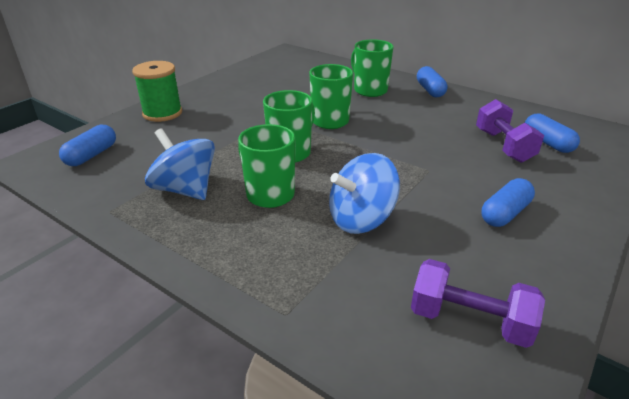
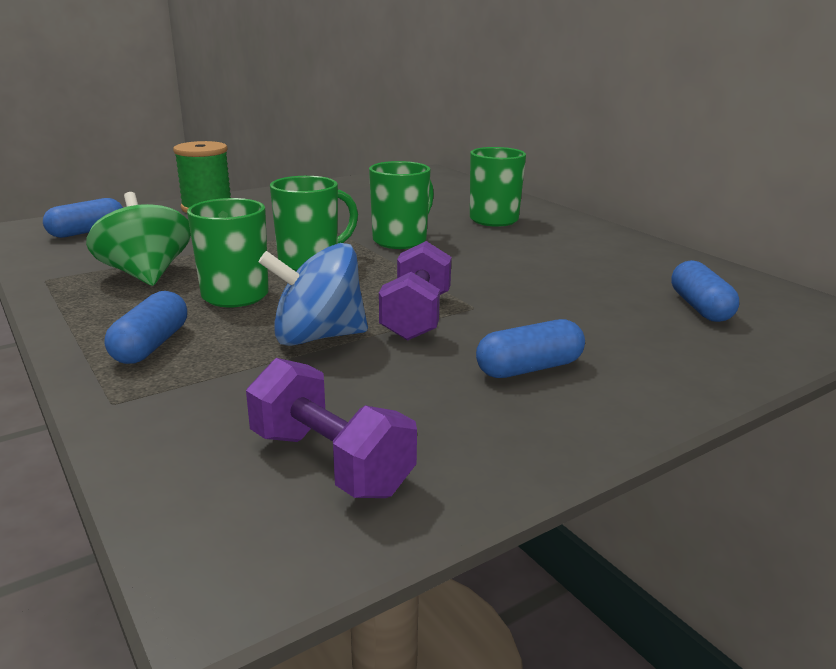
camera: 20 degrees right, 10 degrees down
blue spinning top [145,128,215,200] -> green spinning top [86,192,191,286]
blue capsule [417,66,448,97] -> blue capsule moved to [105,291,187,364]
purple dumbbell [476,99,544,163] -> purple dumbbell moved to [379,241,451,341]

